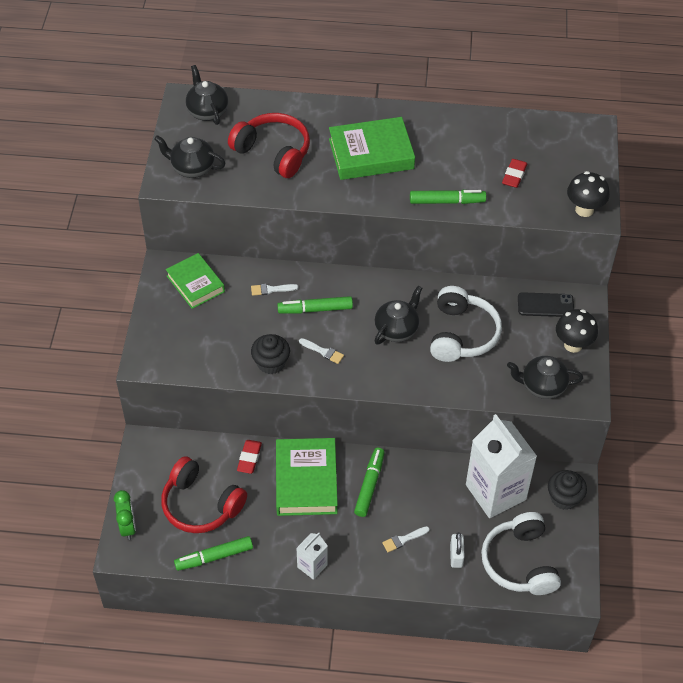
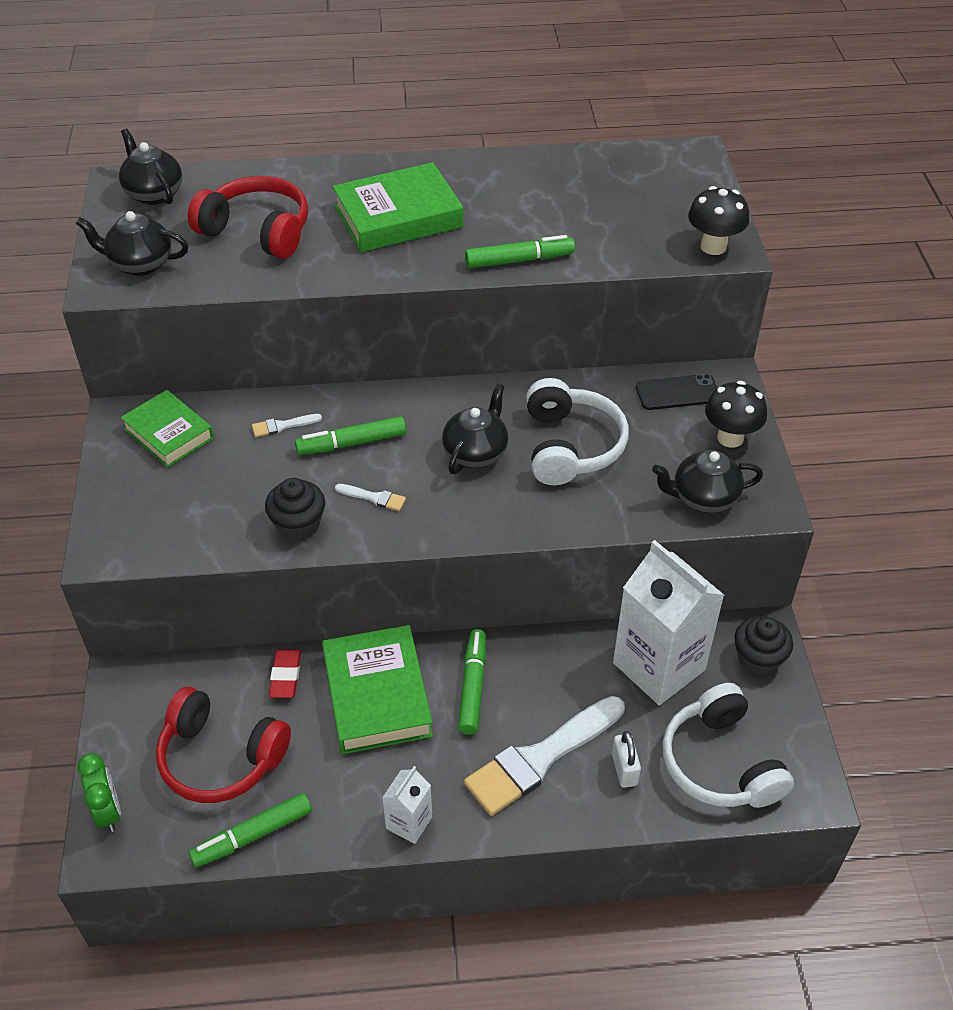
camera: 10 degrees left, 5 degrees down
white brush [382,526,430,552] -> white brush [464,696,625,816], size x2.43
red eraser [502,159,527,188] -> none

